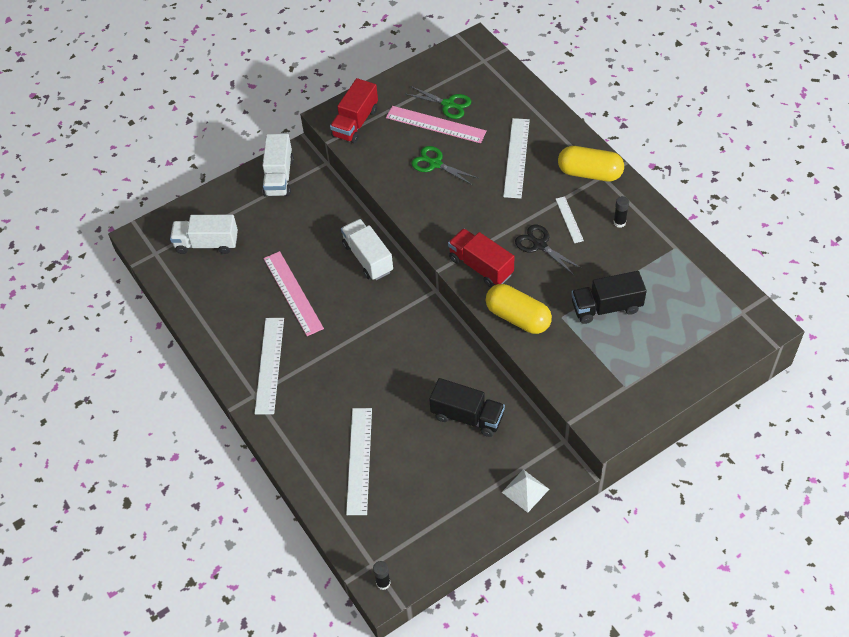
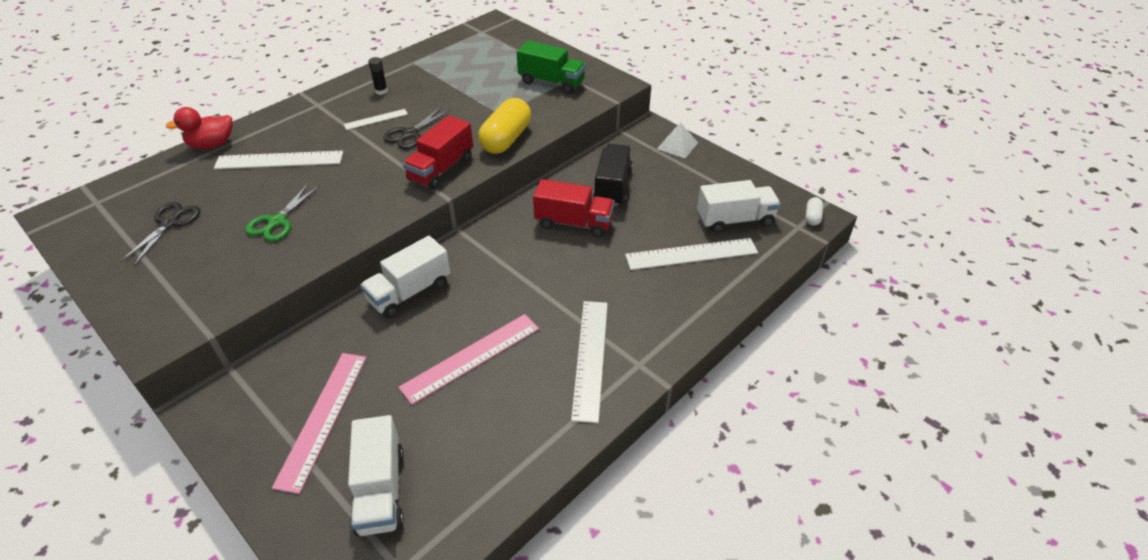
camera: 105 degrees left, 10 degrees down
white ruler [255,318,284,414] -> white ruler turned 75 degrees counterclockwise [571,301,608,423]
white truck [262,134,294,197] -> white truck moved to [697,180,781,233]
red truck [330,78,378,143] -> red truck moved to [533,179,614,238]
black glue stick [373,561,391,590] -> white capsule [806,197,823,226]
pink ruler [386,106,487,143] -> pink ruler moved to [272,353,367,494]
green scissors [406,86,471,119] -> black scissors [120,202,201,266]
yellow capsule [558,146,624,181] -> none
black truck [571,271,647,324] -> none
none -> red duck [165,107,233,149]
none -> green truck [517,40,586,94]

